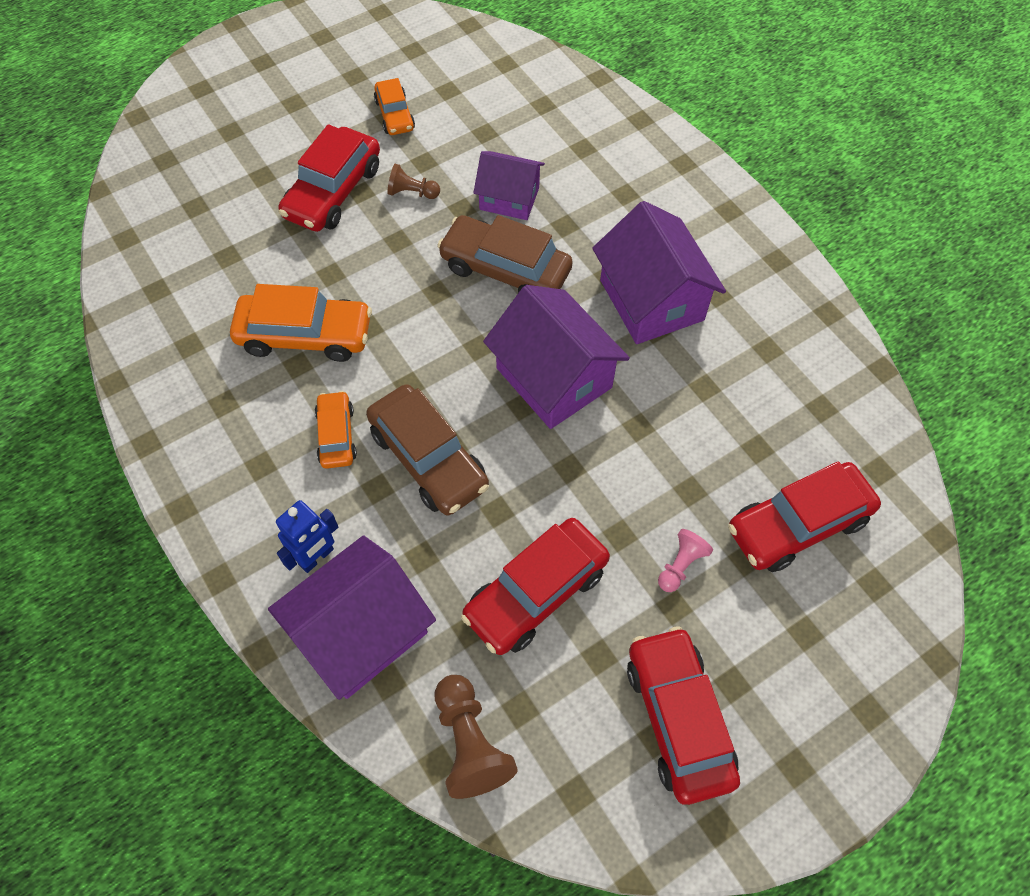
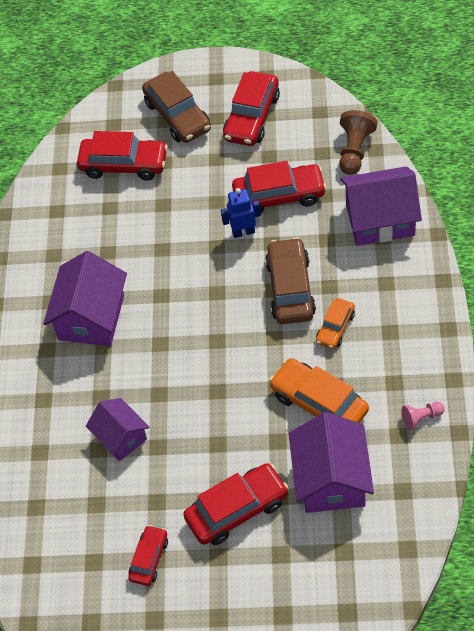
camera: 140 degrees left, 5 degrees down
blue robot [276,500,338,573] -> blue robot moved to [221,188,261,238]
orange car [374,78,415,135] -> red car [128,525,168,586]
brown pawn [387,164,440,199] -> none
brown car [437,215,573,293] -> brown car moved to [142,71,211,143]
purple house [483,285,630,429] -> purple house moved to [289,412,374,513]
pink pawn [658,529,713,592] -> pink pawn moved to [401,402,445,430]

